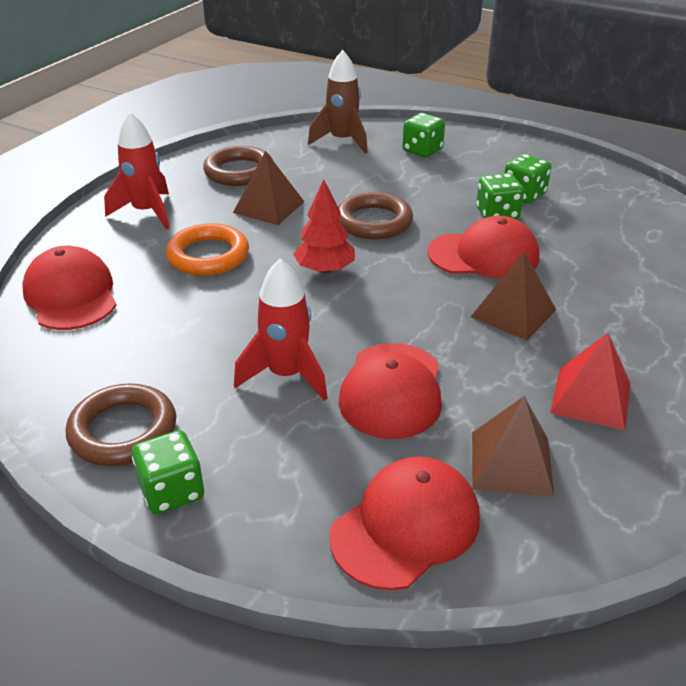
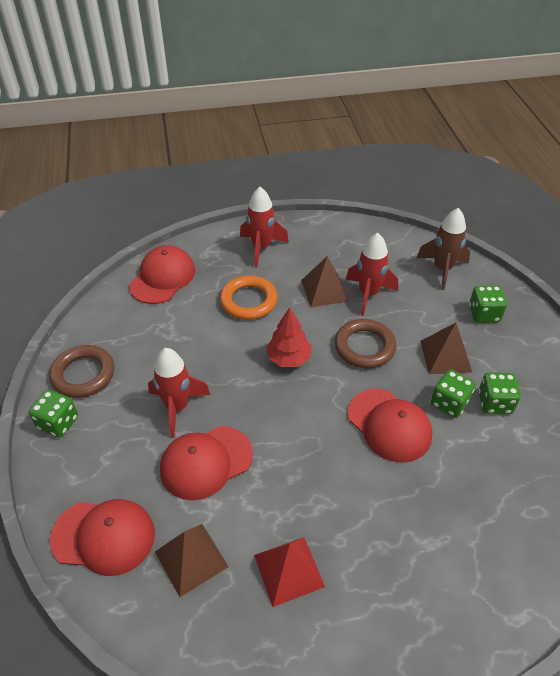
camera: 50 degrees right, 10 degrees up
brown ring [203,146,273,186] -> none
brown pyramid [471,251,556,341] -> brown pyramid moved to [420,323,472,374]
none -> red rocket [346,233,398,316]

